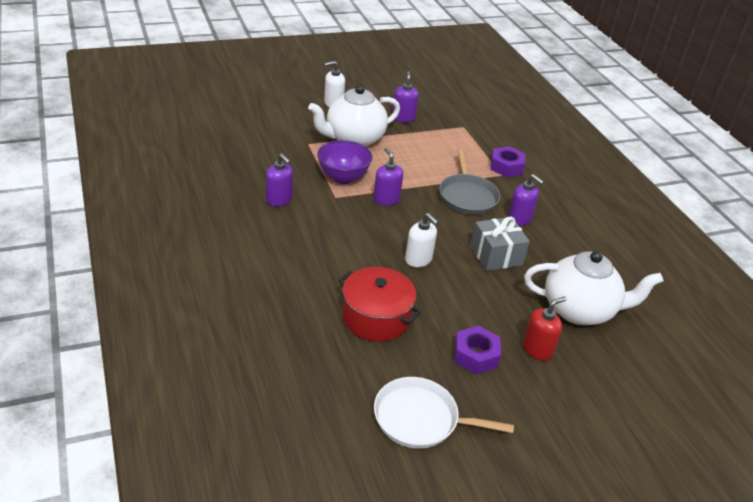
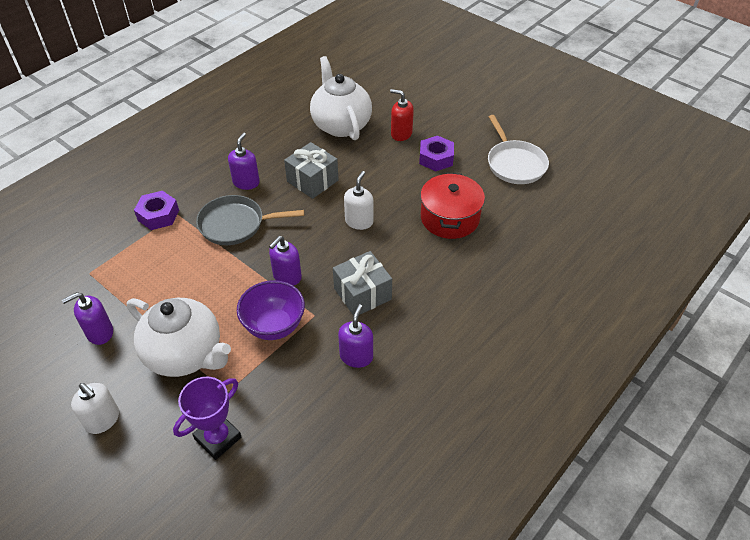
camera: 115 degrees left, 10 degrees up
grey pan [439,149,500,215] -> grey pan turned 150 degrees counterclockwise [196,195,304,245]
none -> purple trophy [173,377,241,460]
none -> grey gift [333,251,392,316]

